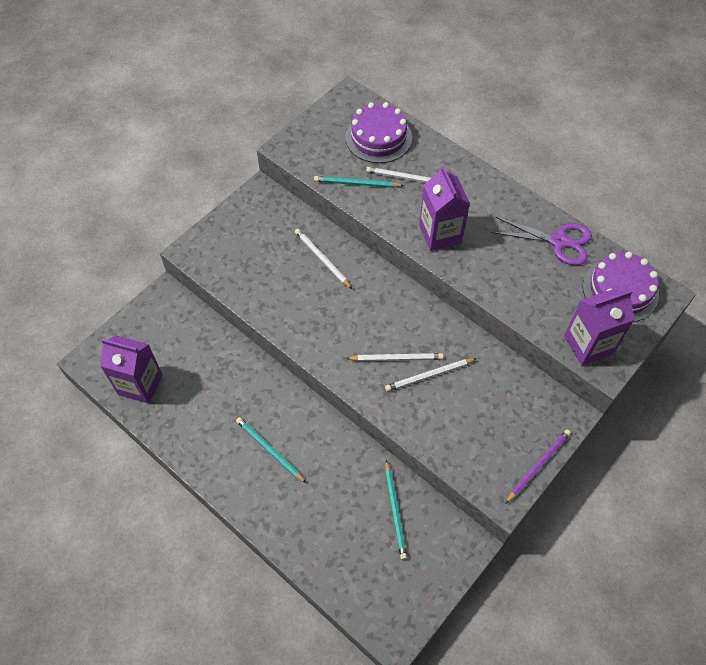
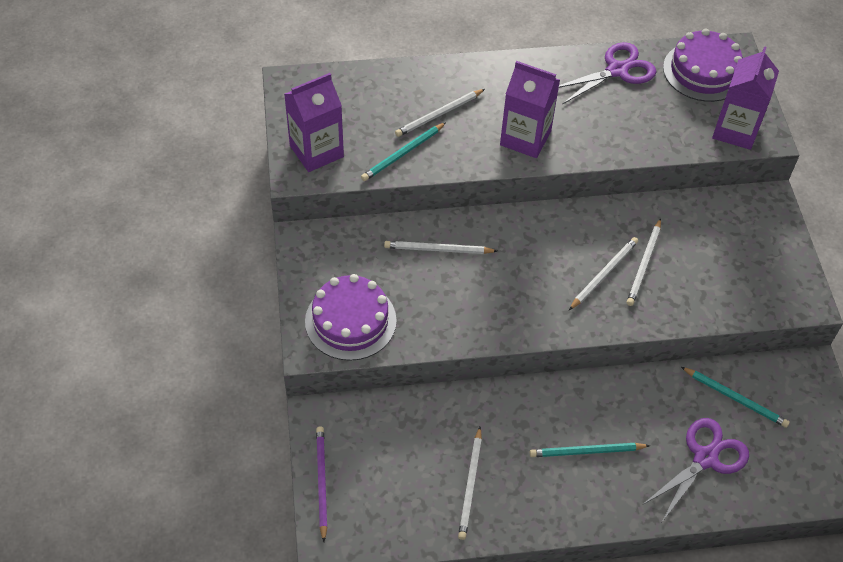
camera: 50 degrees left, 5 degrees down
purple carton [100,335,163,404] -> purple carton moved to [284,73,344,172]
purple cake [345,102,412,163] -> purple cake moved to [305,274,397,361]
purple pencil [505,429,571,504] -> purple pencil moved to [316,427,327,542]
none -> white pencil [458,427,482,540]
none -> purple scissors [642,418,749,522]

